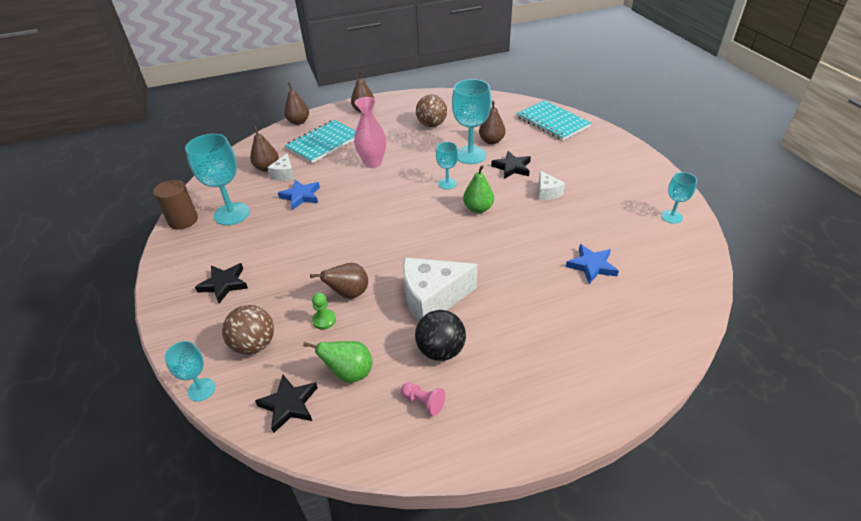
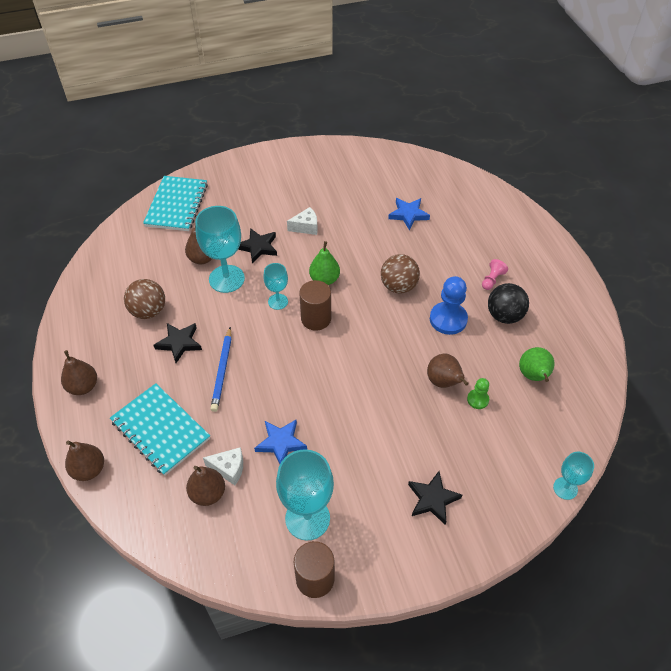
camera: 90 degrees left, 10 degrees up
brown ball [222,305,274,355] -> brown ball moved to [381,254,420,294]
black star [255,375,318,433] -> black star moved to [154,323,202,363]
pink vase [354,97,386,168] -> blue pencil [210,327,232,412]
pink pawn [401,383,445,416] -> pink pawn moved to [482,259,508,290]
white cheese [403,258,477,322] -> blue pawn [430,276,468,335]
turquoise notebook [517,100,591,141] -> turquoise notebook turned 45 degrees counterclockwise [143,176,208,231]
turquoise goblet [661,172,697,224] -> none
none -> brown cylinder [299,280,331,331]

